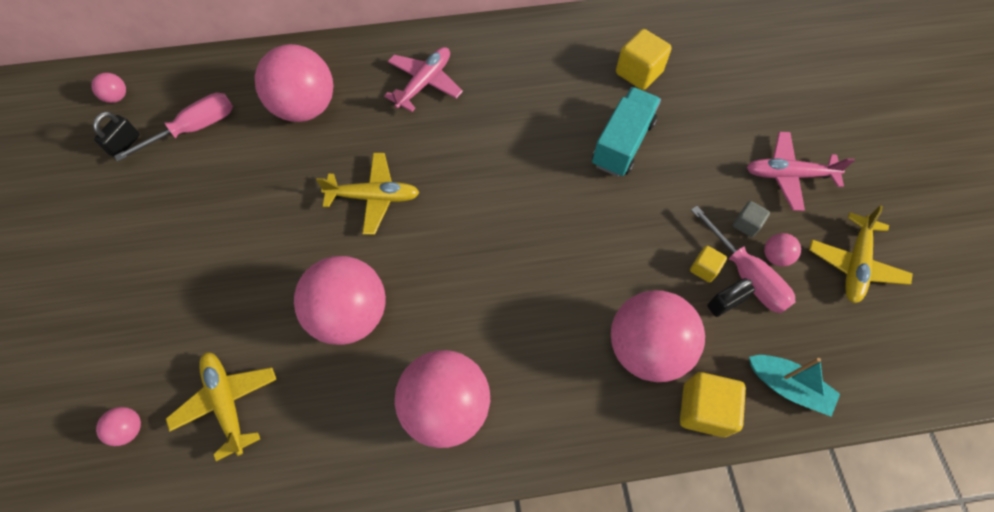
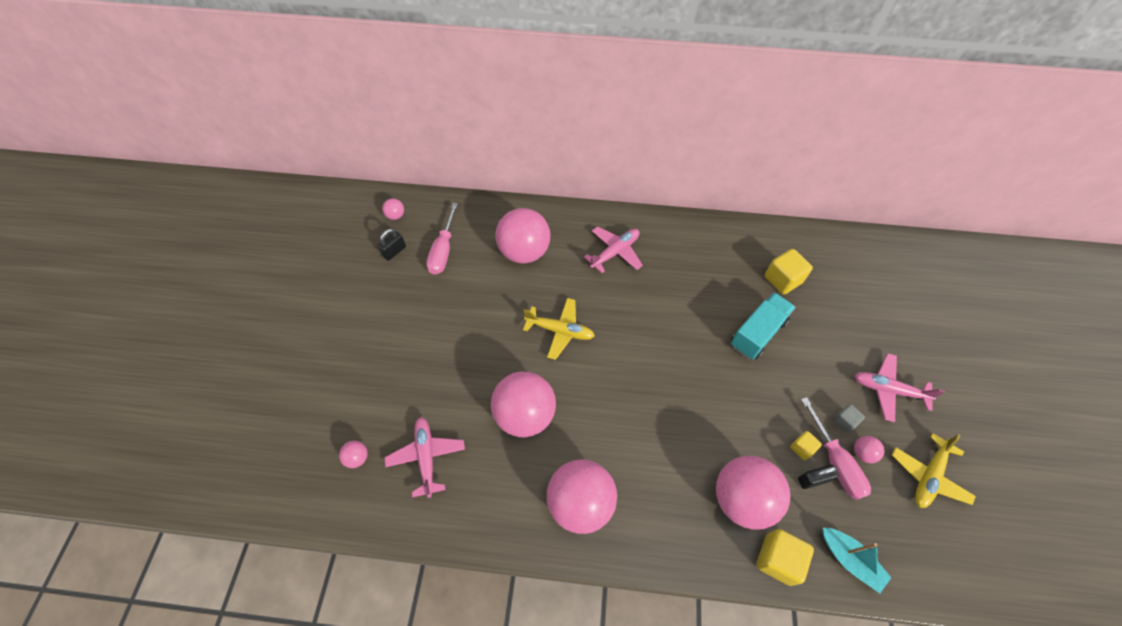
camera: 15 degrees right, 5 degrees down
pink screwdriver [114,93,233,162] -> pink screwdriver turned 120 degrees clockwise [426,203,458,275]
yellow plane [166,352,277,461] -> pink plane [384,417,465,498]

